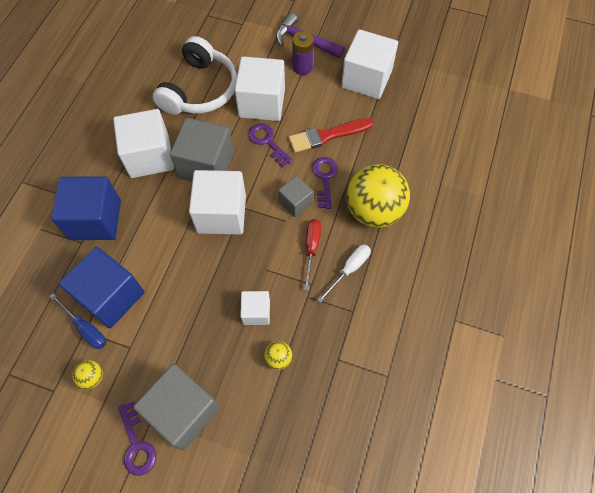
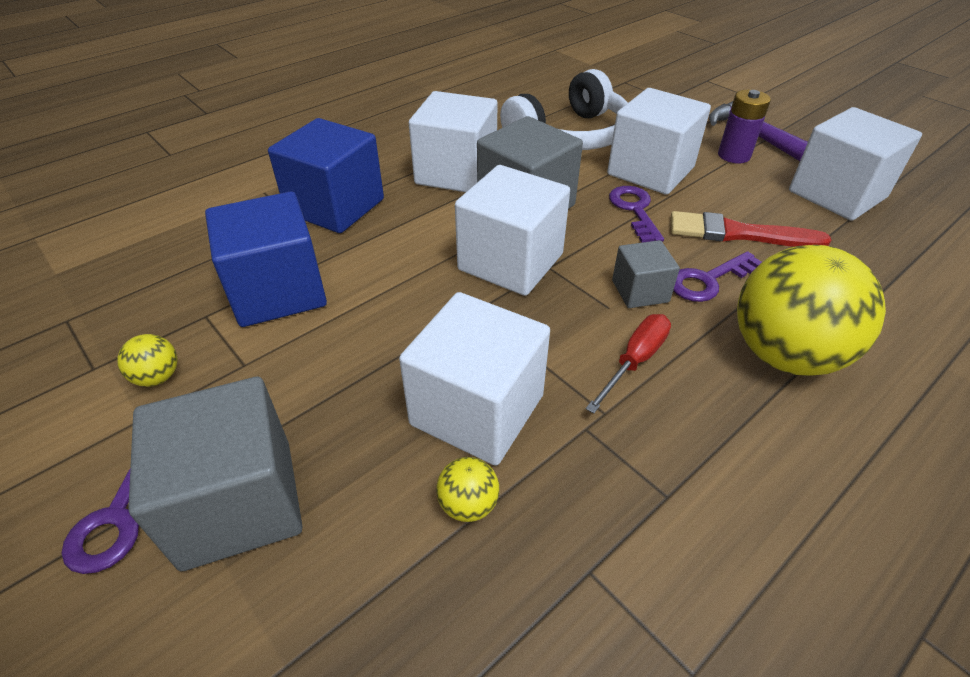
camera: 30 degrees right, 20 degrees down
blue screwdriver [50,293,106,349] -> none
white cube [240,291,270,325] -> white cube [399,292,550,466], size x1.87
purple key [312,157,338,209] -> purple key turned 150 degrees counterclockwise [673,251,762,302]
white screwdriver [317,244,371,303] -> none

